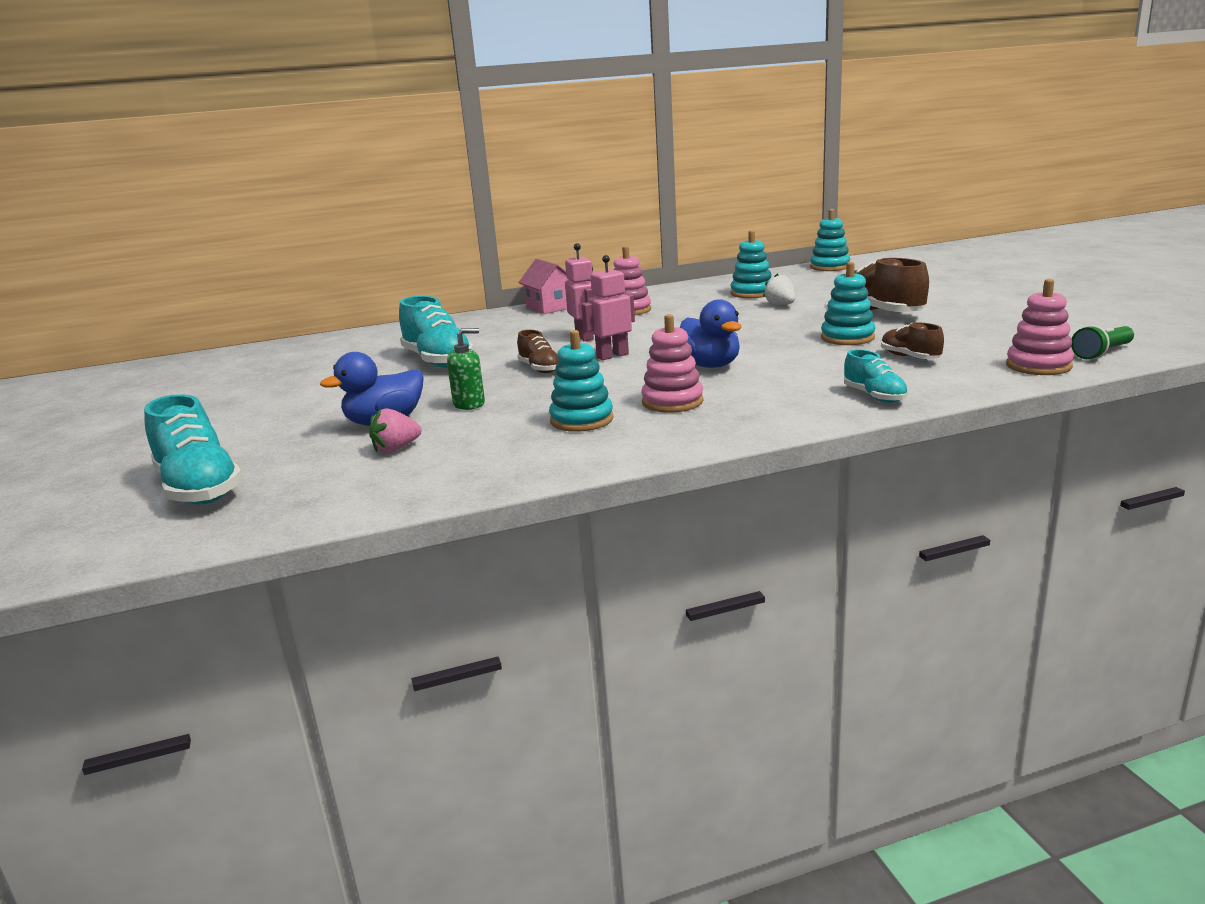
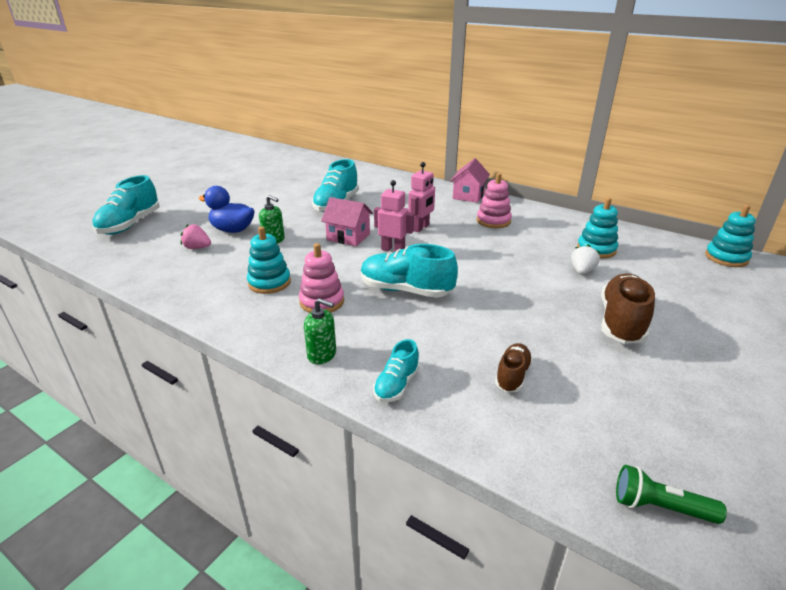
camera: 50 degrees right, 10 degrees up
brown shoe [517,330,559,373] -> pink house [321,197,373,246]
blue duck [680,299,742,368] -> turquoise shoe [361,244,458,298]
turquoise stacking toy [821,262,876,345] -> none
pink stacking toy [1006,279,1074,375] -> none
none -> green soap dispenser [304,298,336,365]

